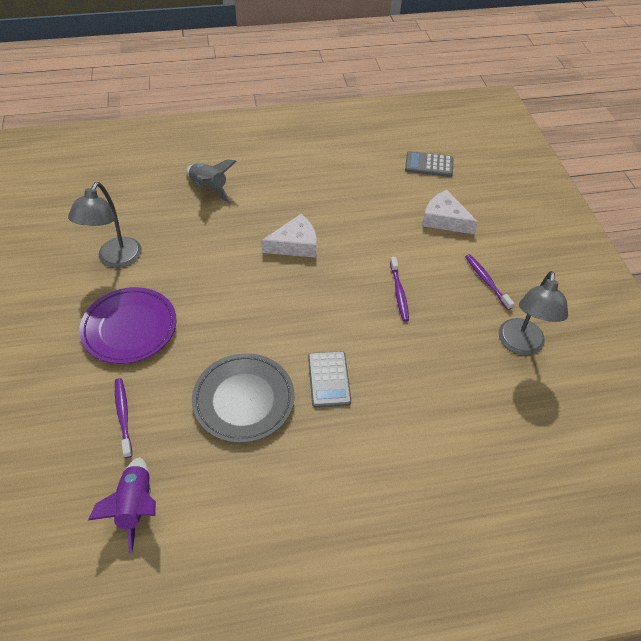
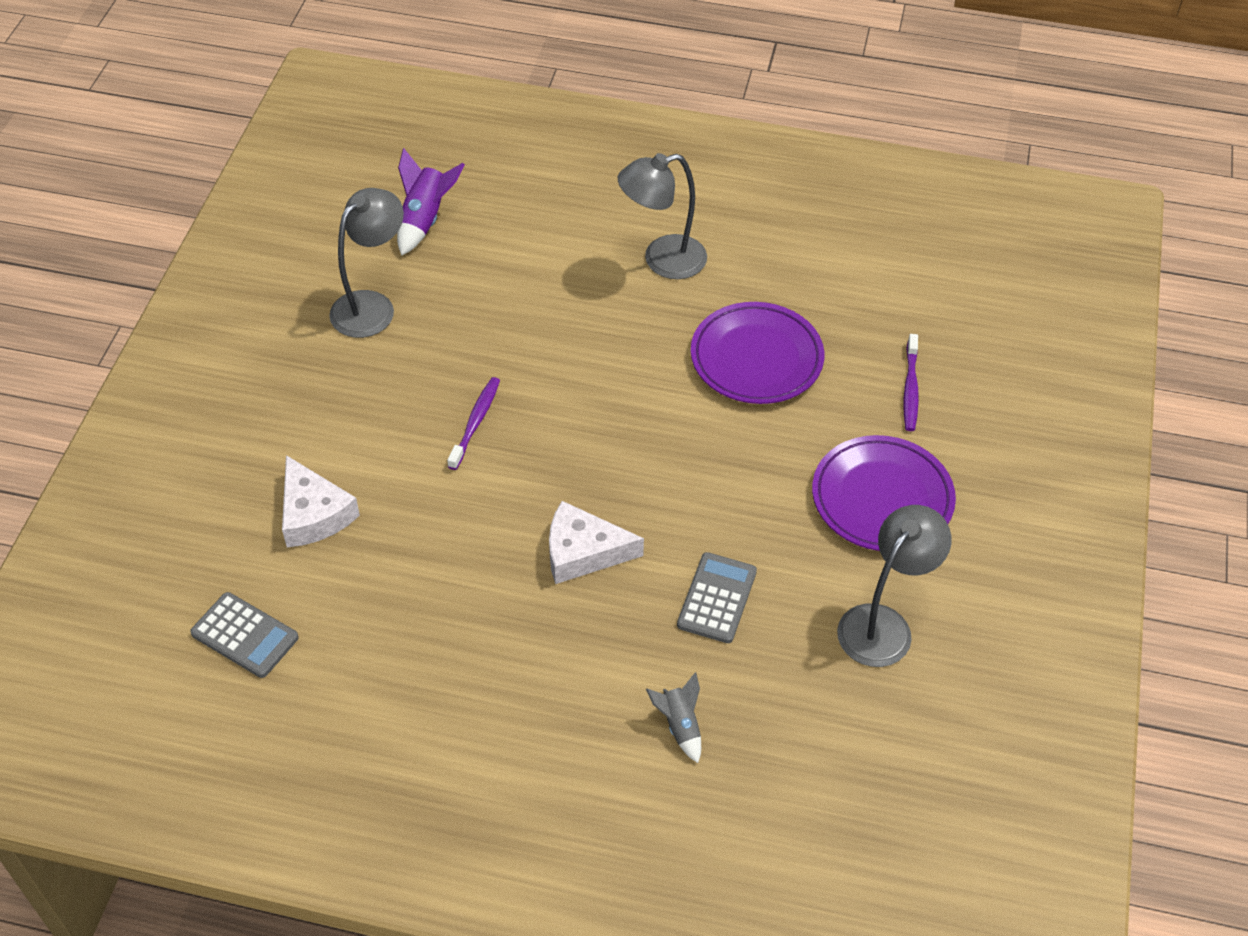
camera: 155 degrees left, 0 degrees up
purple rocket [88,457,156,554] -> purple rocket moved to [397,148,465,256]
grey rocket [186,159,237,203] -> grey rocket [646,672,701,763], size x0.64
grey plate [192,353,294,443] -> purple plate [691,302,824,404]
grey calculator [308,351,351,408] -> grey calculator moved to [677,552,757,643]
purple toothbrush [465,254,514,310] -> none
none -> grey lamp [618,153,707,279]

